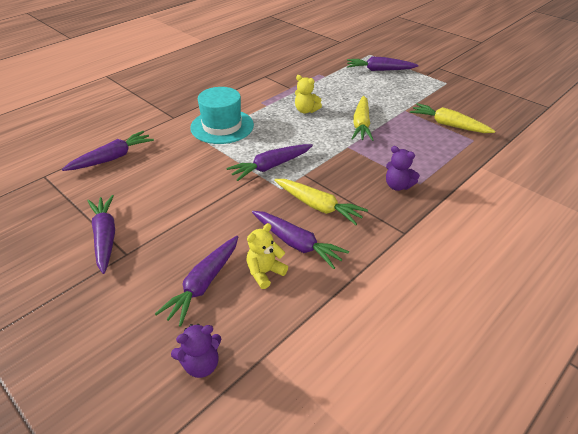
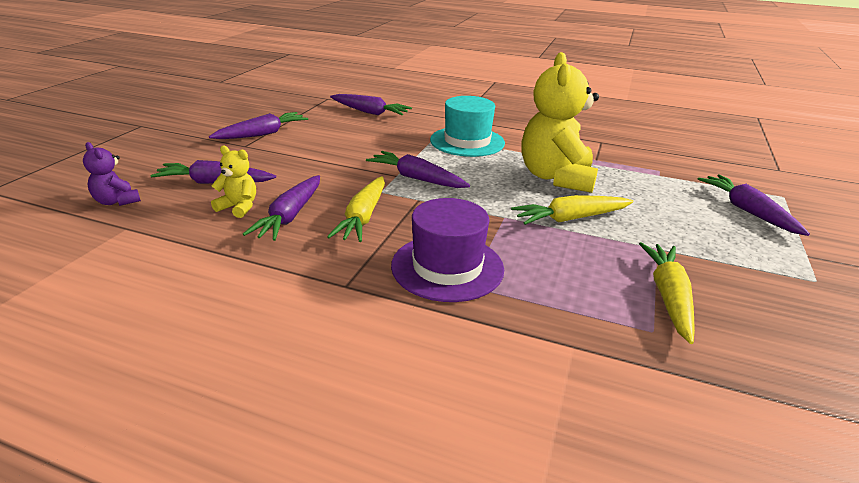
camera: 65 degrees right, 10 degrees down
yellow teddy bear [295,75,322,113] -> yellow teddy bear [521,52,599,193], size x2.16
purple teddy bear [386,146,420,191] -> purple hat [391,198,504,302]

